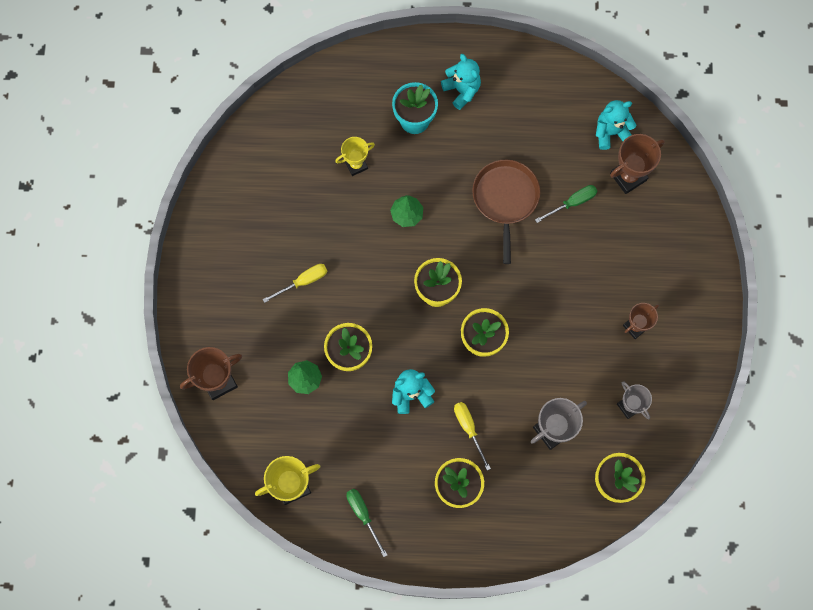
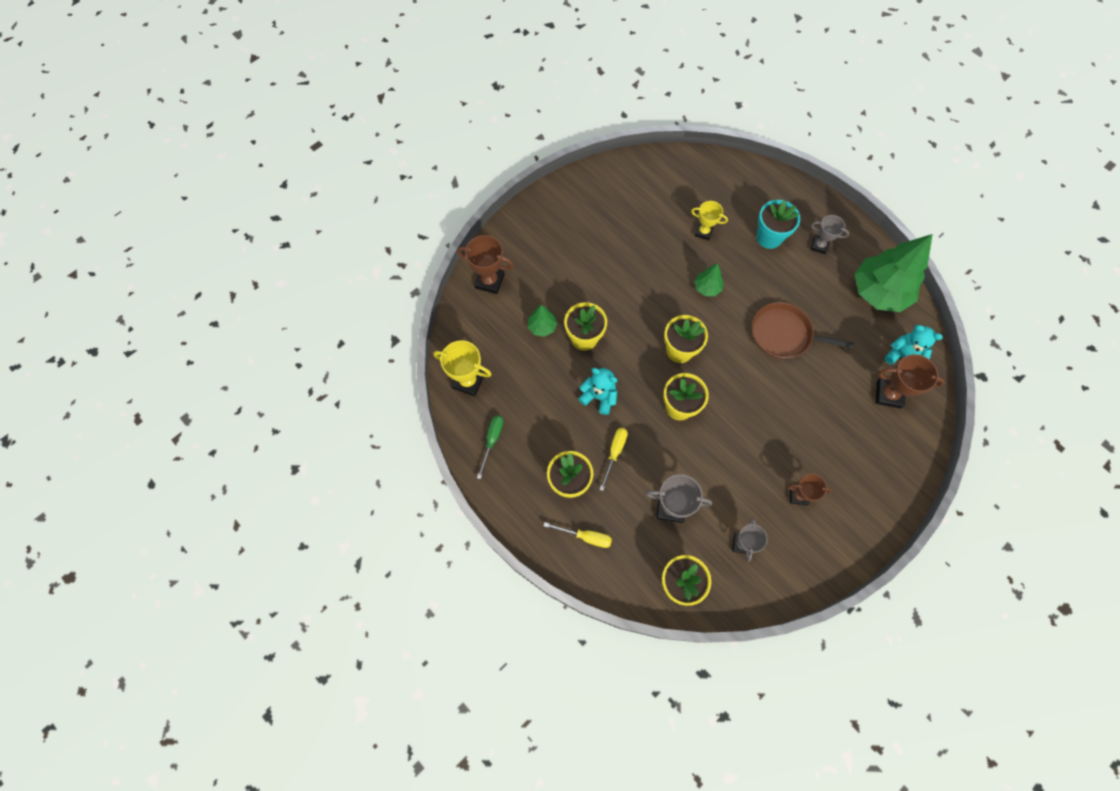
camera: 45 degrees right, 5 degrees down
yellow screwdriver [262,264,327,303] -> yellow screwdriver moved to [544,522,612,548]
turquoise teddy bear [441,54,481,110] -> grey trophy [810,215,849,254]
brown pan [472,160,540,264] -> brown pan turned 120 degrees counterclockwise [752,302,854,359]
green screwdriver [535,185,597,223] -> none
none -> green tree [855,234,933,312]

